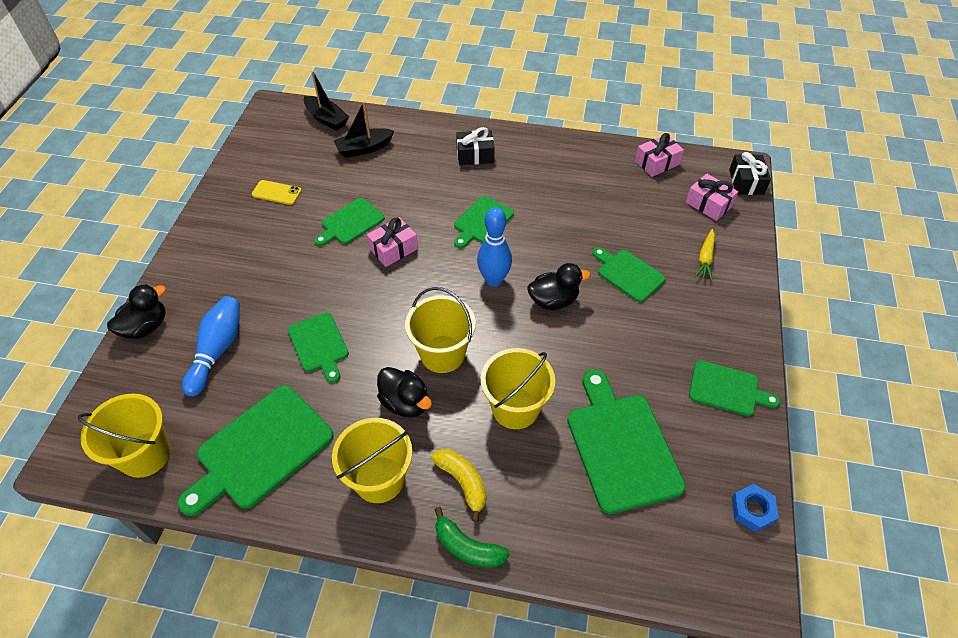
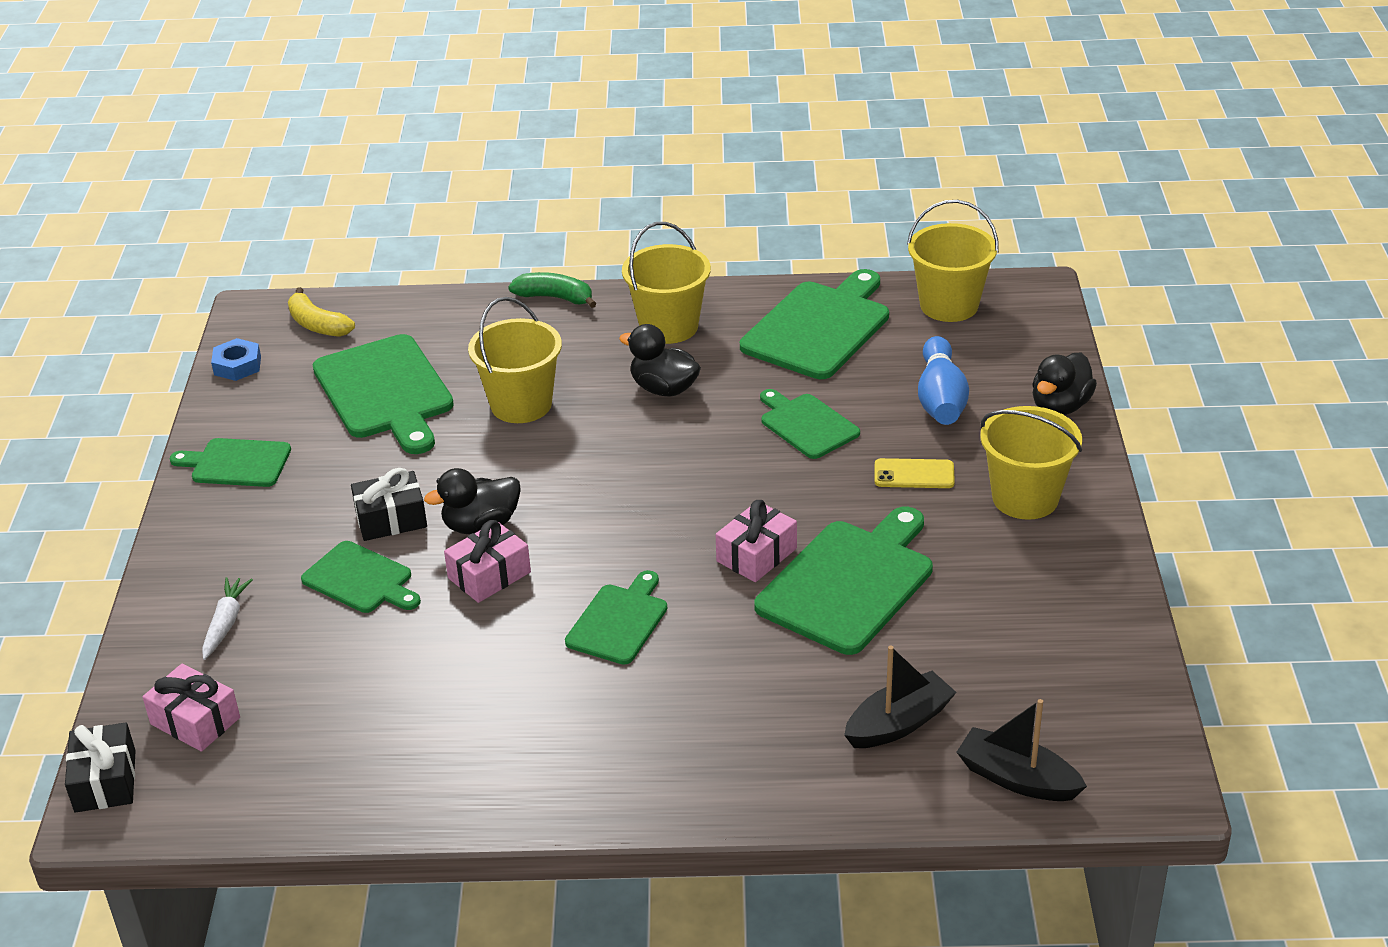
camera: 170 degrees right, 15 degrees down
yellow phone [252,180,302,205] -> yellow phone moved to [875,458,955,488]
green cutting board [314,198,385,246] -> green cutting board [754,507,933,655], size x1.70
yellow bucket [405,287,476,373] -> yellow bucket moved to [980,406,1082,520]
yellow banana [431,449,486,522] -> yellow banana moved to [288,287,355,337]
black gift [456,127,495,165] -> black gift moved to [351,468,427,541]
blue bowling pin [477,207,512,287] -> none
pink gift [635,133,684,177] -> pink gift moved to [444,520,531,603]
yellow carrot [695,229,715,281] -> white carrot [202,577,253,660]

